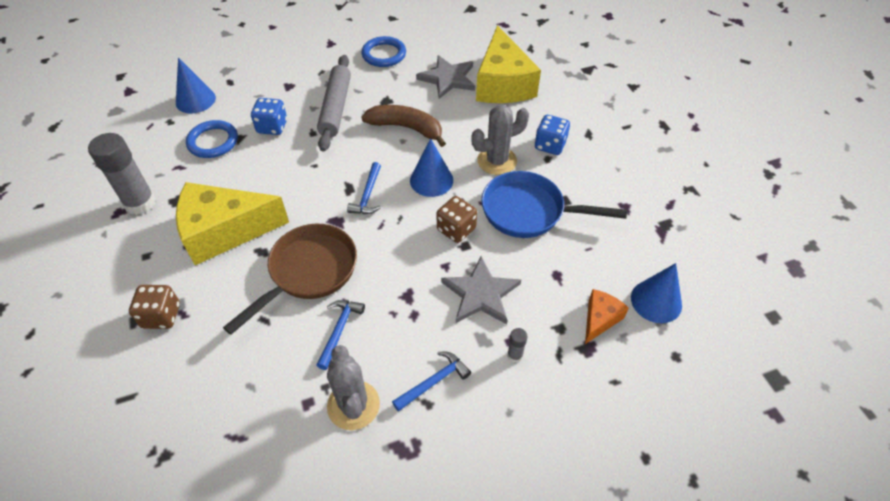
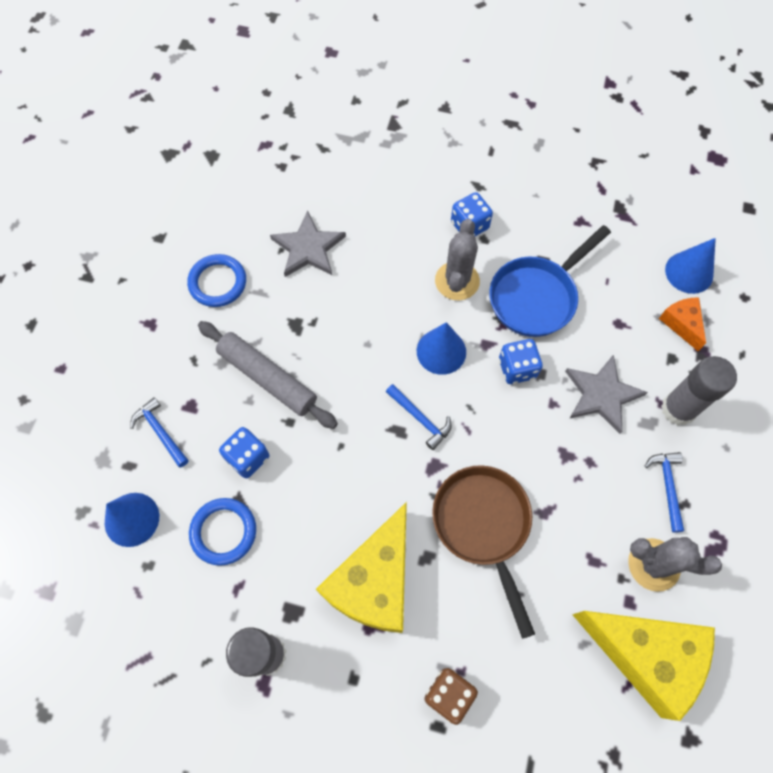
camera: 55 degrees left, 15 degrees up
blue hammer [316,300,365,370] -> blue hammer moved to [130,397,189,468]
brown banana [361,105,446,147] -> none
brown dice [437,196,477,243] -> blue dice [499,339,543,384]
yellow cheese [476,25,541,103] -> yellow cheese moved to [572,611,715,721]
grey glue stick [507,328,528,363] -> grey glue stick [661,356,737,425], size x2.28

